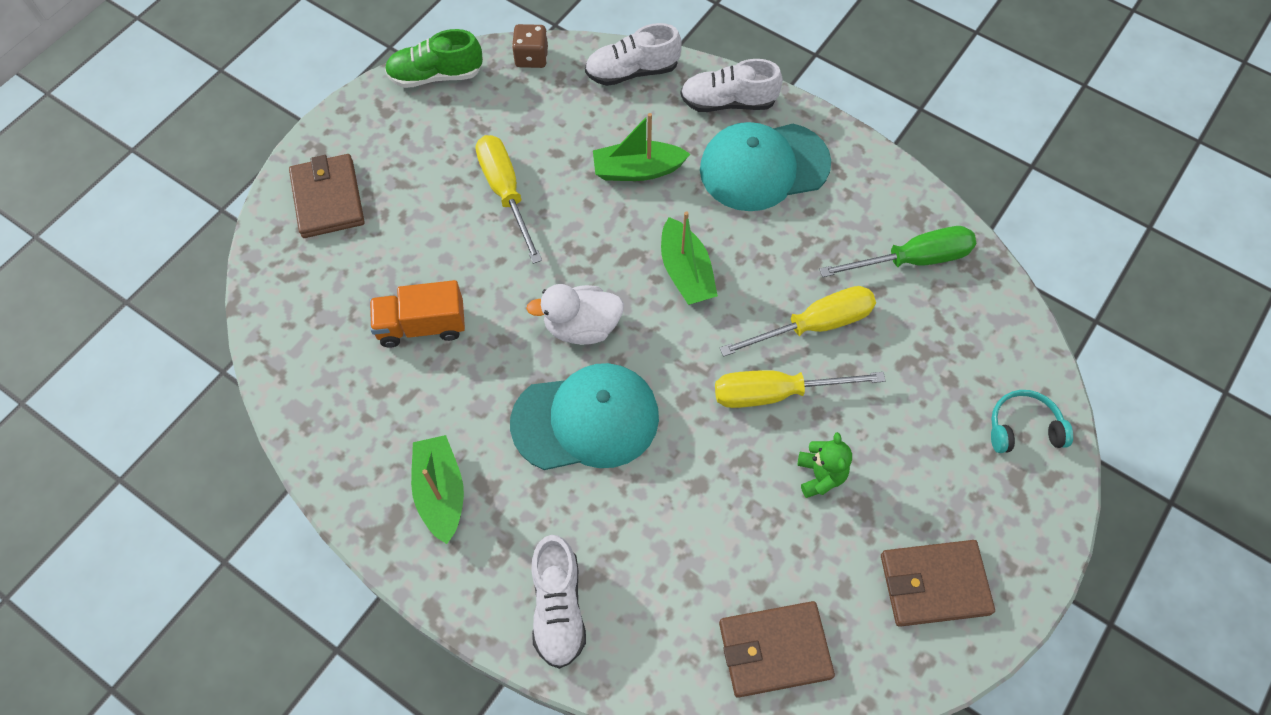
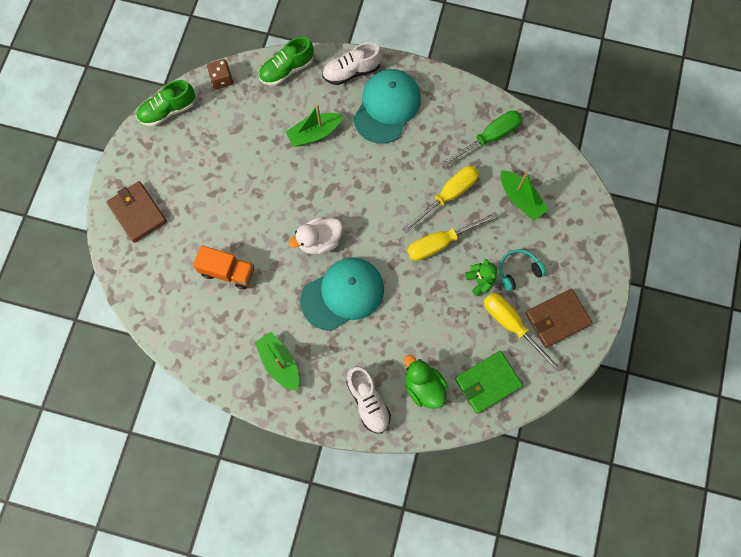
camera: 20 degrees left, 10 degrees up
orange truck [370,280,465,348] -> orange truck turned 135 degrees counterclockwise [193,245,254,289]
yellow screwdriver [476,135,542,264] -> yellow screwdriver moved to [484,293,562,373]
white shoe [585,23,682,86] -> green shoe [259,37,314,86]
green boat [661,211,718,305] -> green boat moved to [501,170,549,220]
turquoise cap [700,122,831,211] -> turquoise cap turned 150 degrees clockwise [353,69,421,144]
brown wallet [719,601,835,698] -> green wallet [455,351,523,414]
turquoise headphones [991,390,1073,453] -> turquoise headphones moved to [499,249,546,292]
none -> green duck [404,355,448,408]

